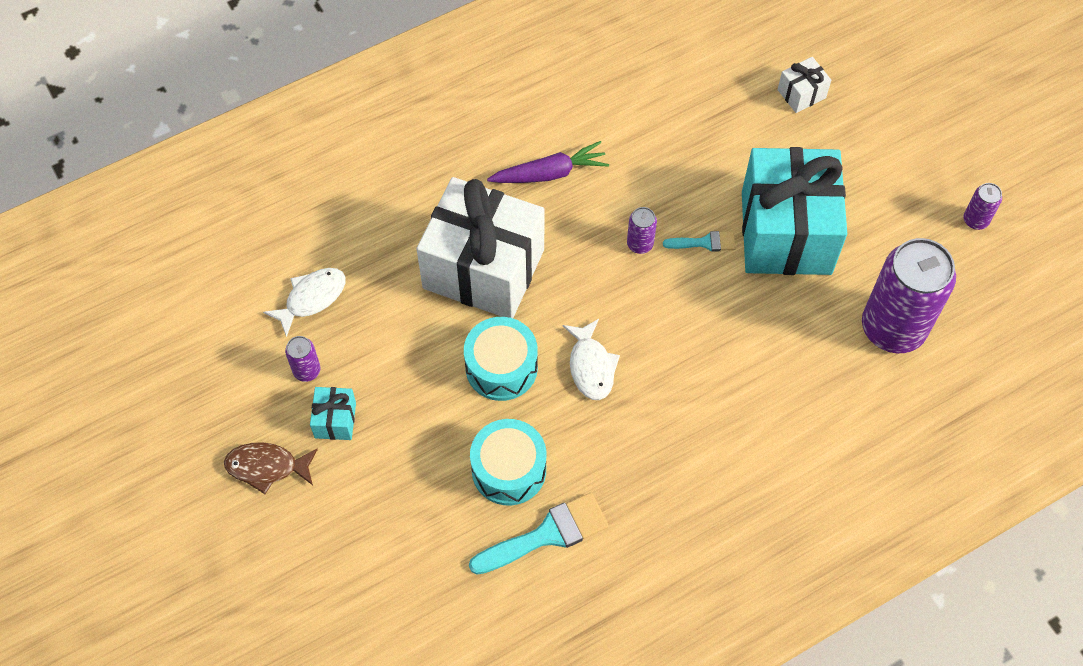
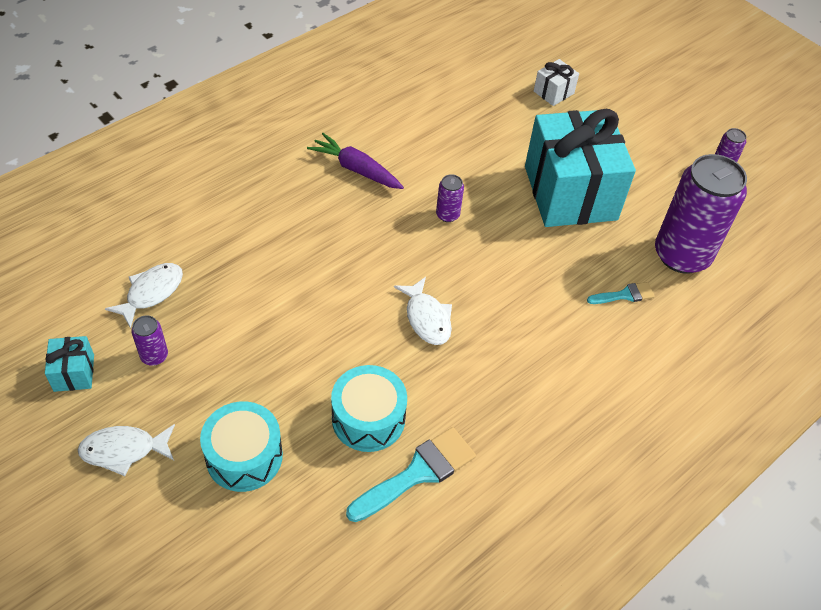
camera: 15 degrees left, 10 degrees down
brown fish [224,442,318,494] -> white fish [78,424,175,476]
turquoise gift [310,387,356,440] -> turquoise gift moved to [45,336,94,392]
white gift [417,177,544,318] -> none
turquoise drum [464,317,538,401] -> turquoise drum moved to [200,402,283,492]
purple carrot [487,141,609,183] -> purple carrot turned 120 degrees counterclockwise [307,133,404,189]
turquoise brush [663,231,736,252] -> turquoise brush moved to [587,282,655,304]

